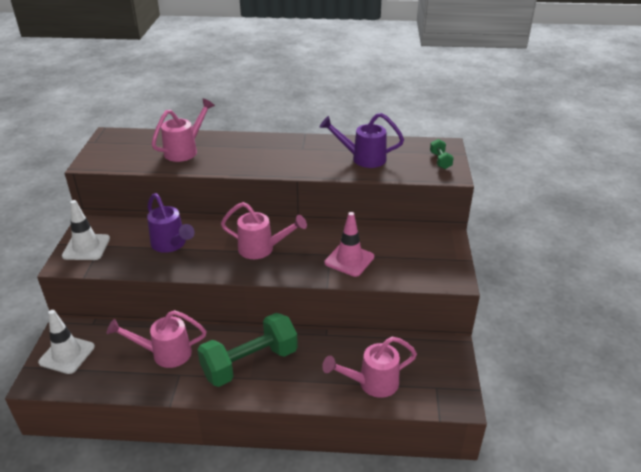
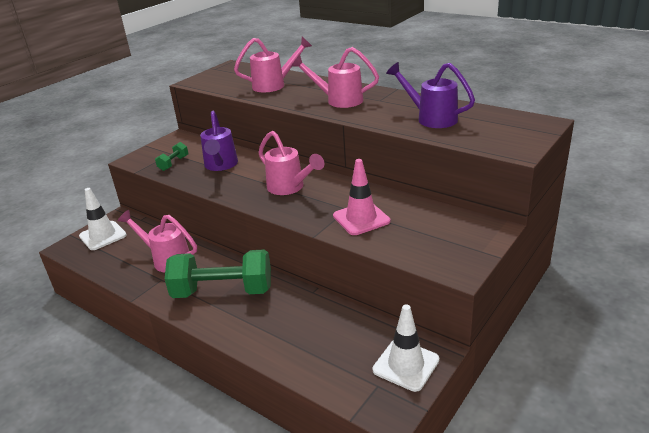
camera: 35 degrees right, 5 degrees down
white traffic cone [62,200,110,260] -> white traffic cone moved to [373,304,440,392]
pink watering can [322,337,417,398] -> pink watering can moved to [291,47,379,108]
green dumbbell [430,139,454,169] -> green dumbbell moved to [155,142,188,171]

